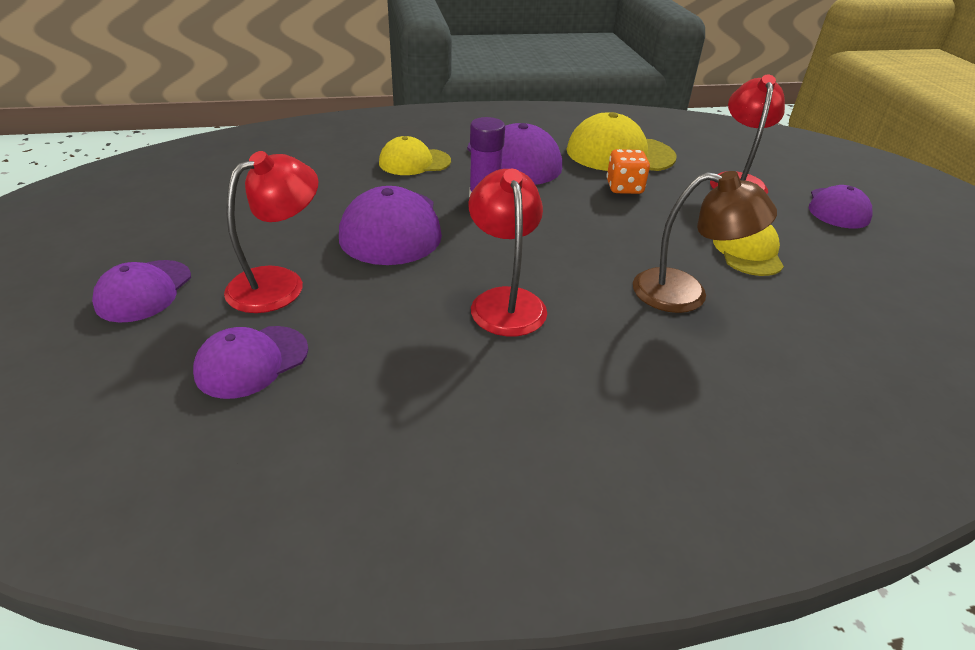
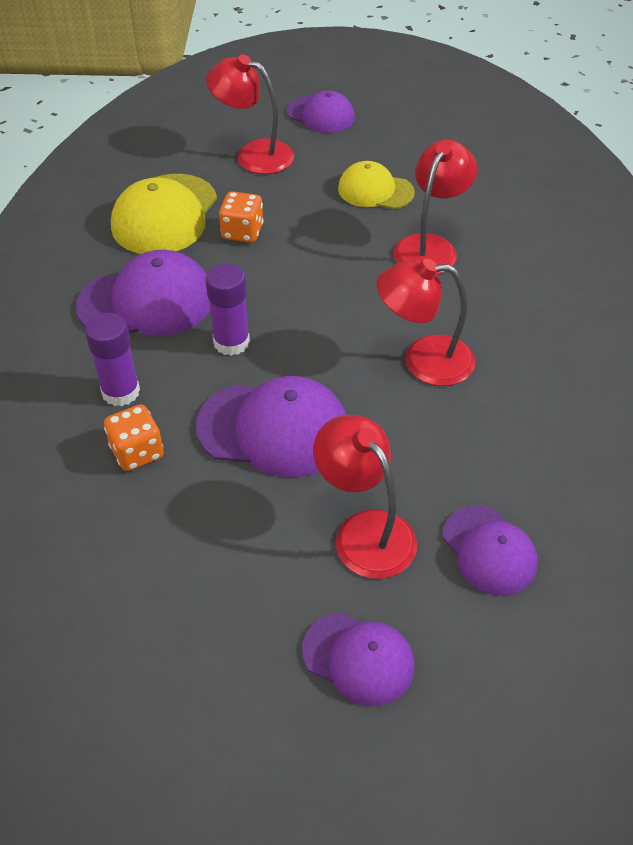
camera: 75 degrees left, 10 degrees up
yellow cap [379,136,451,175] -> purple glue stick [85,312,140,406]
brown lamp [633,171,777,313] -> red lamp [394,140,477,274]
none -> orange dice [104,404,164,471]

